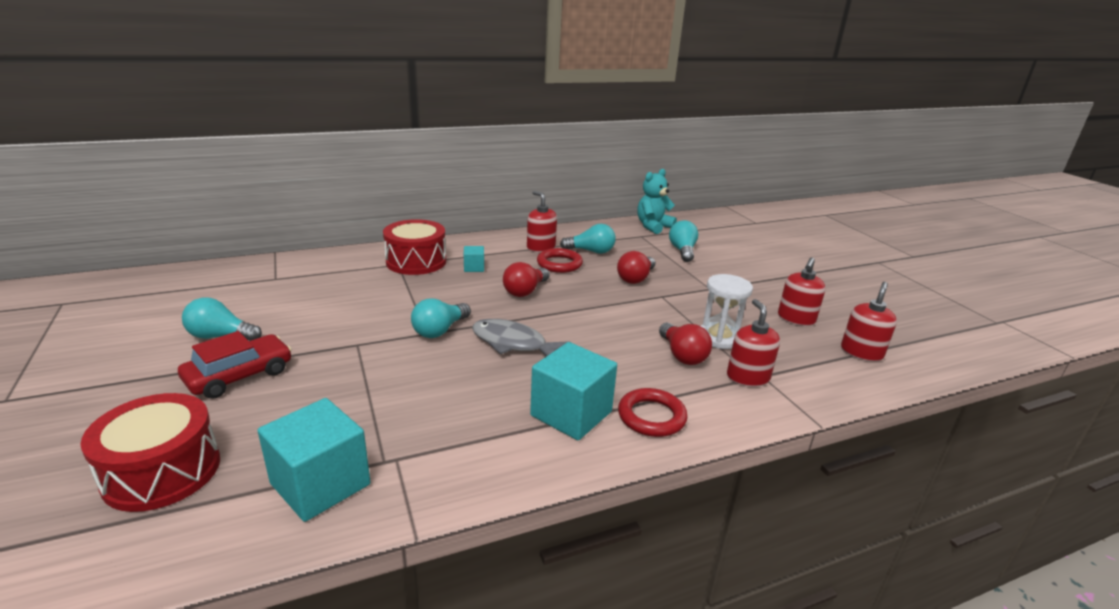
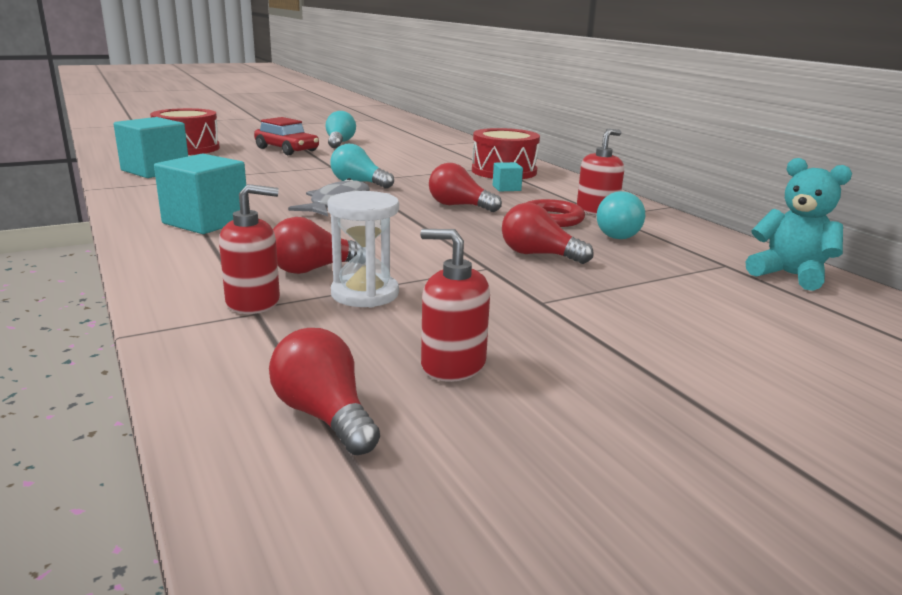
camera: 85 degrees right, 5 degrees down
red ring [618,388,688,437] -> none
turquoise light bulb [669,220,698,262] -> none
red soap dispenser [841,282,897,362] -> red light bulb [269,328,380,455]

